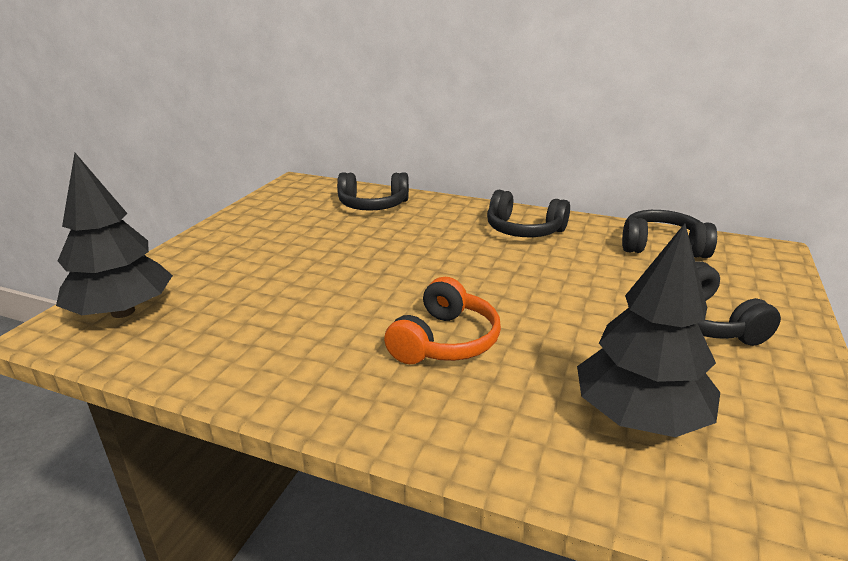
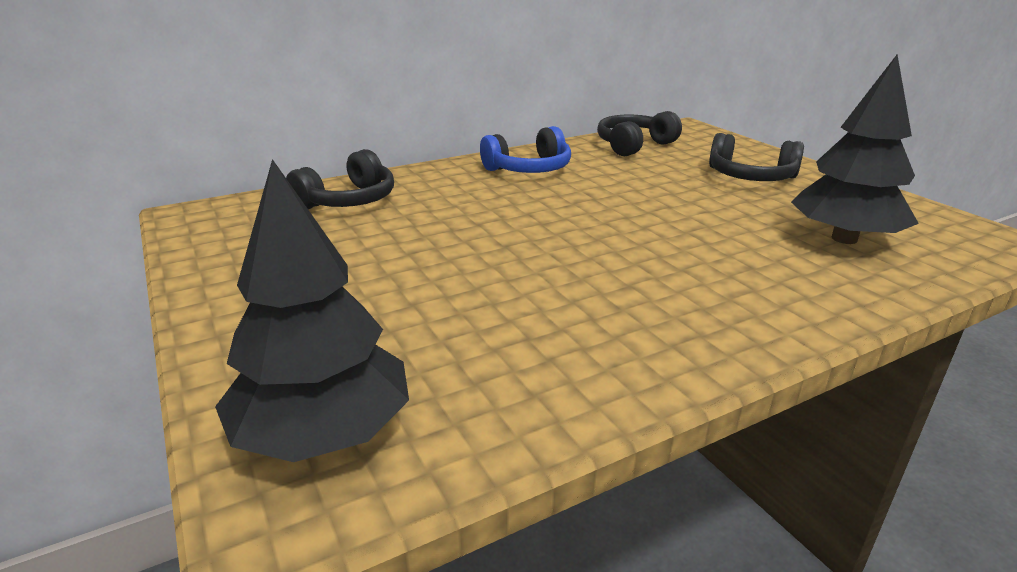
camera: 50 degrees left, 0 degrees up
orange headphones [384,277,501,364] -> none
black headphones [487,190,570,237] -> blue headphones [480,126,571,173]

